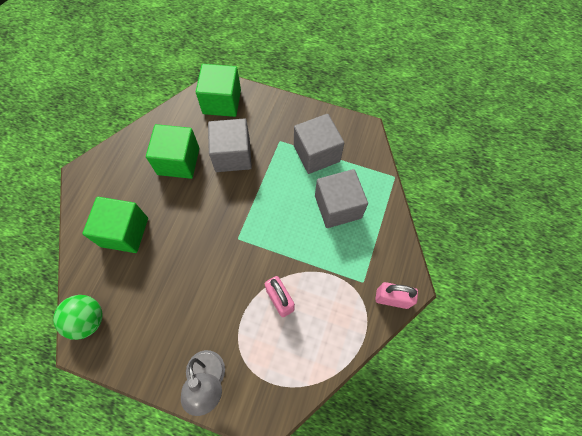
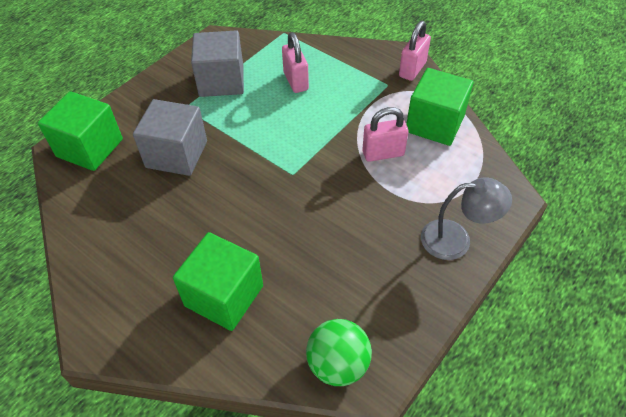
camera: 70 degrees left, 15 degrees down
green cube [146,124,199,179] -> green cube moved to [406,68,473,146]
grey cube [315,169,368,228] -> pink padlock [282,32,309,93]

